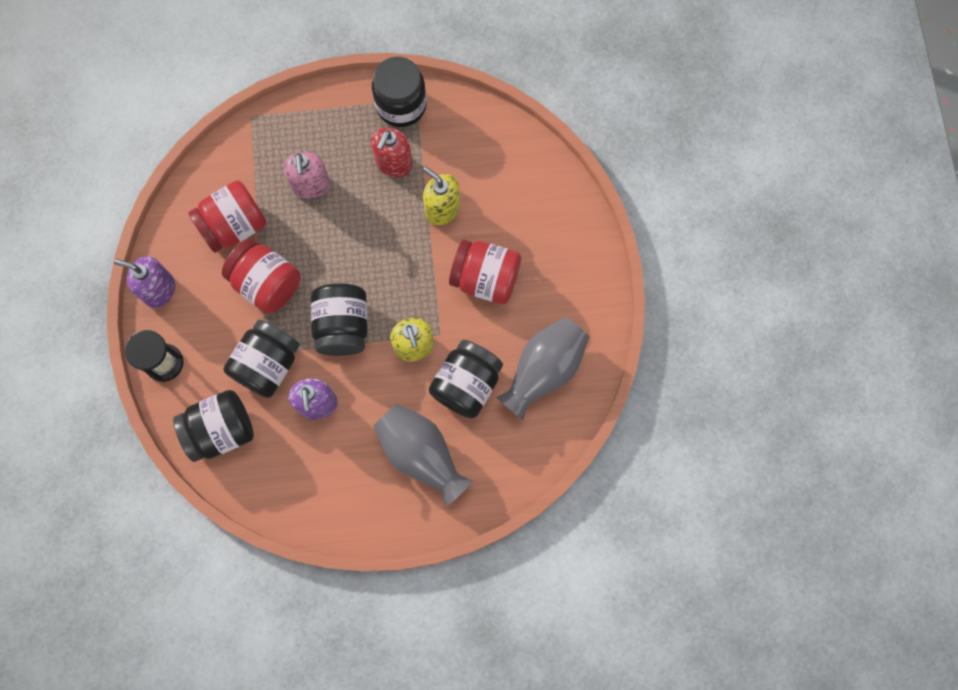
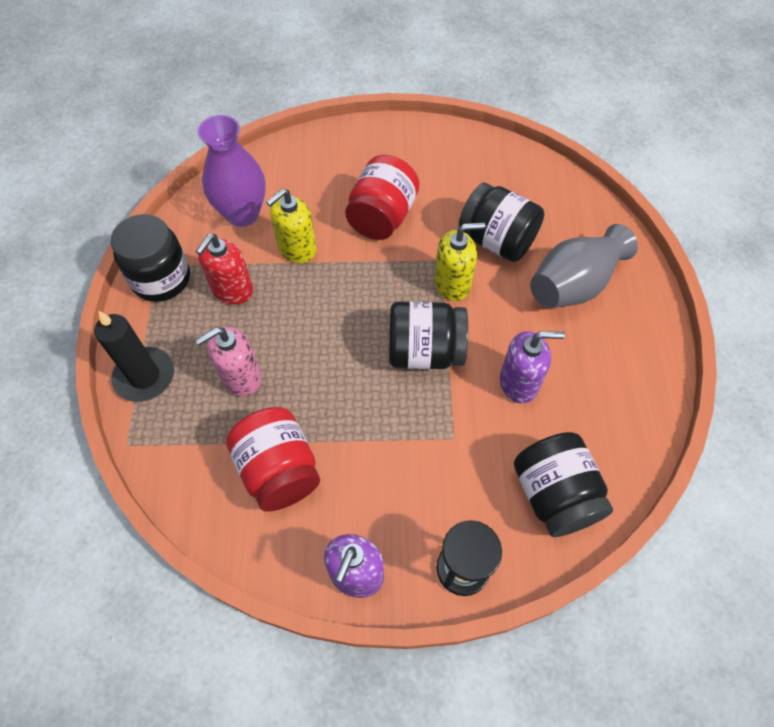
camera: 85 degrees left, 15 degrees down
red jar [222,239,301,314] -> none
black jar [223,320,300,398] -> none
pink soap dispenser [283,151,330,199] -> pink soap dispenser turned 150 degrees clockwise [196,327,261,397]
red soap dispenser [371,128,413,177] -> red soap dispenser turned 90 degrees clockwise [196,234,253,305]
grey vase [496,317,589,420] -> none
none -> black candle [94,311,174,402]
none -> purple vase [197,115,266,227]

